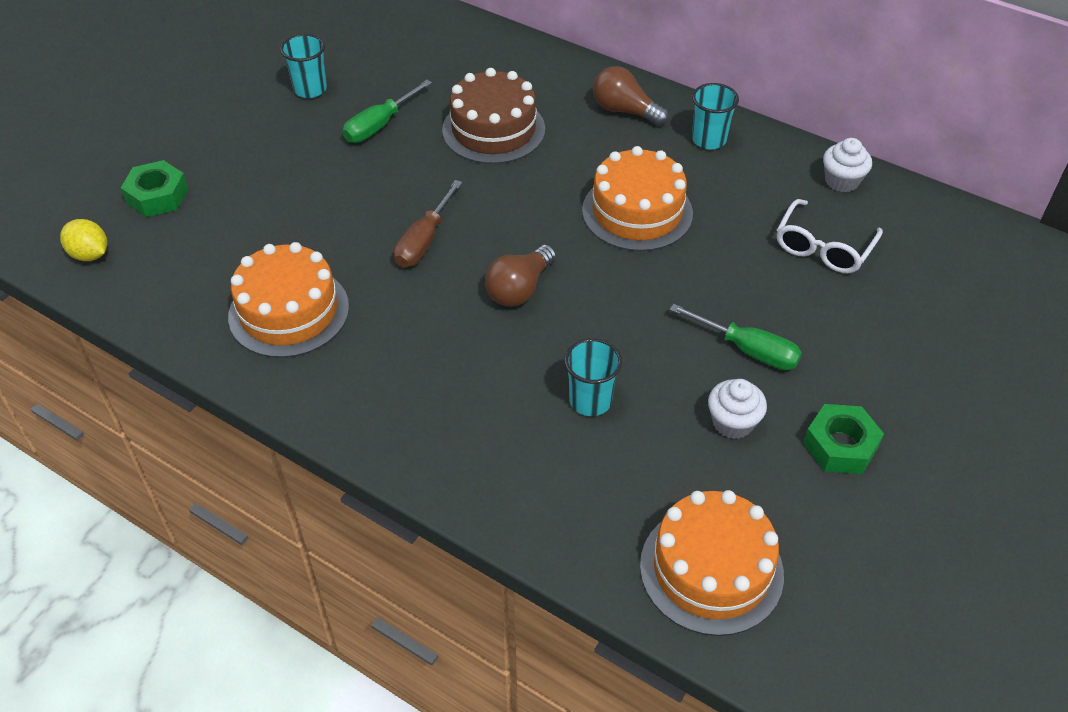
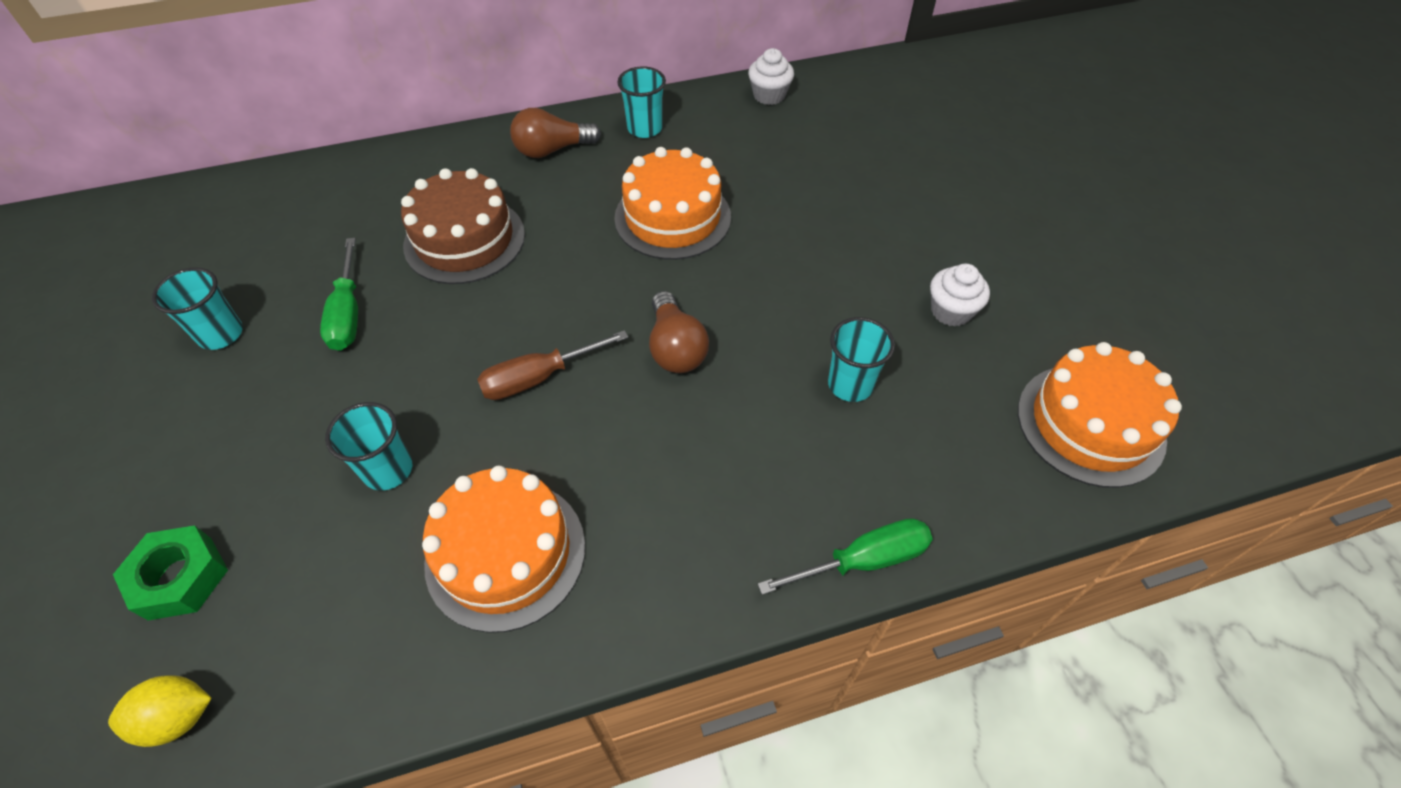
camera: 50 degrees left, 5 degrees up
brown screwdriver [394,180,462,268] -> brown screwdriver turned 90 degrees clockwise [477,330,629,400]
green screwdriver [670,304,802,370] -> green screwdriver moved to [758,518,933,595]
white glasses [777,199,883,273] -> none
green nut [803,404,884,474] -> none
none -> turquoise cup [325,402,412,491]

